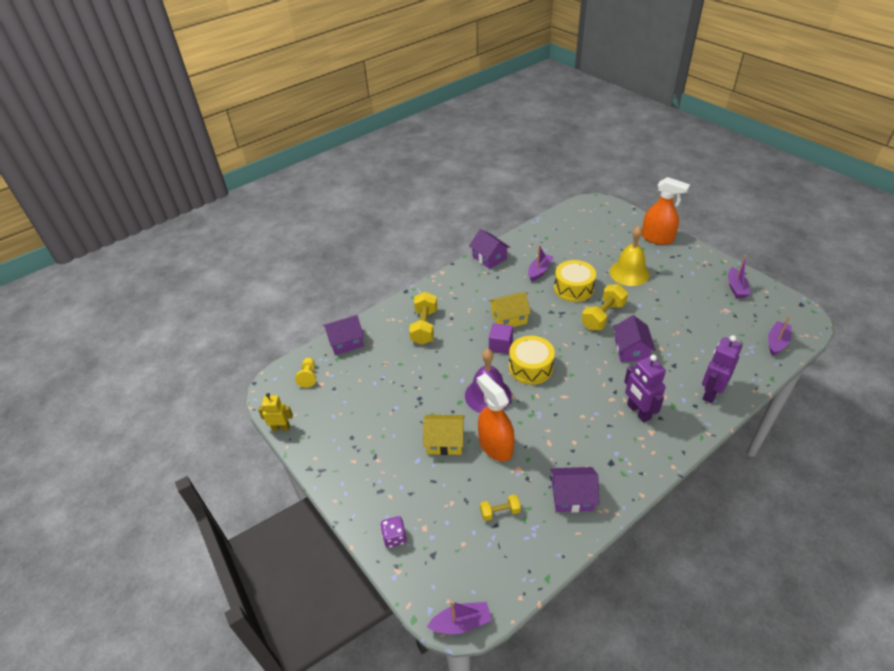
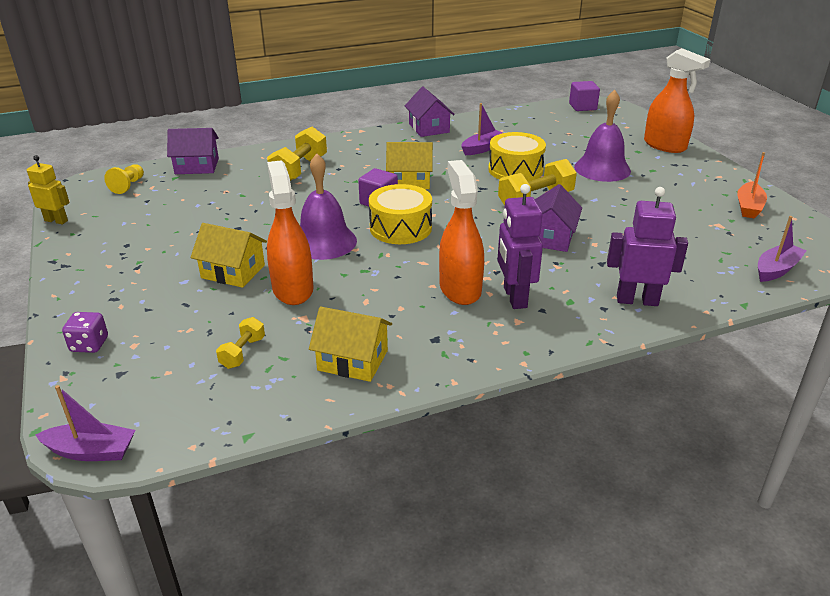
camera: 15 degrees right, 10 degrees down
yellow dumbbell [480,494,521,521] -> yellow dumbbell turned 75 degrees counterclockwise [216,317,265,369]
purple house [550,467,600,512] -> yellow house [309,307,392,382]
yellow bell [609,226,650,286] -> purple bell [574,90,631,182]
purple robot [702,335,742,403] -> purple robot turned 45 degrees clockwise [607,187,688,306]
purple boat [728,255,750,298] -> orange boat [737,152,767,219]
none -> orange spray bottle [439,160,484,305]
none -> purple cube [569,81,600,111]

